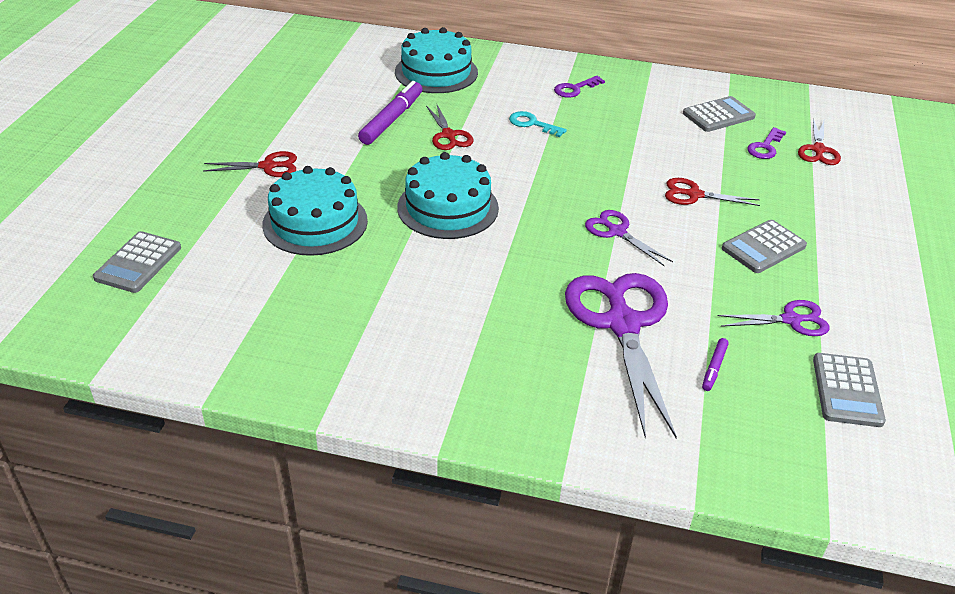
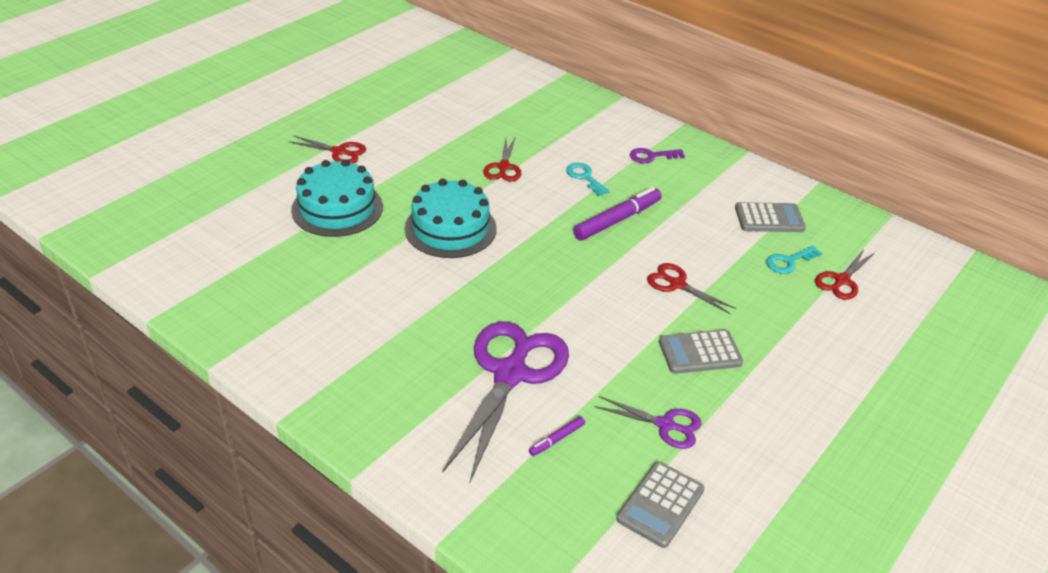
camera: 25 degrees right, 0 degrees up
grey calculator [93,231,181,293] -> none
purple marker [358,81,422,145] -> purple marker moved to [573,187,662,240]
turquoise cake [395,27,478,93] -> none
purple scissors [585,210,673,266] -> none
purple key [747,127,786,159] -> turquoise key [766,245,822,274]

